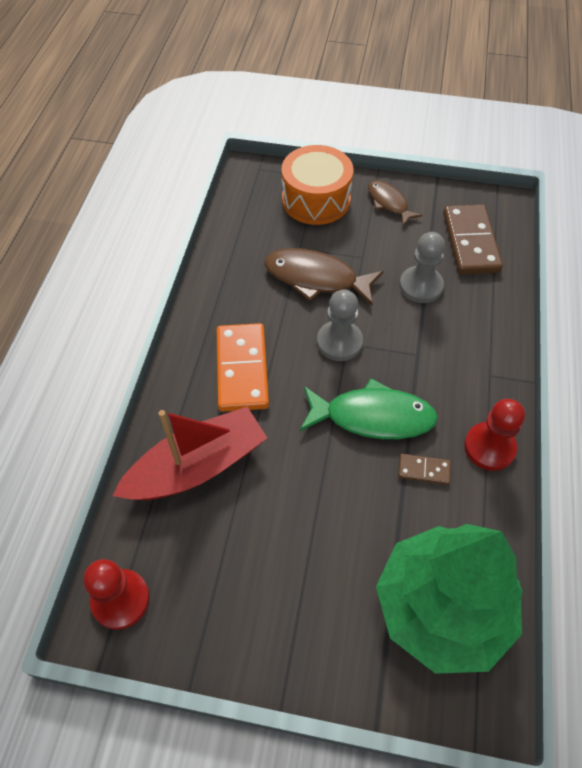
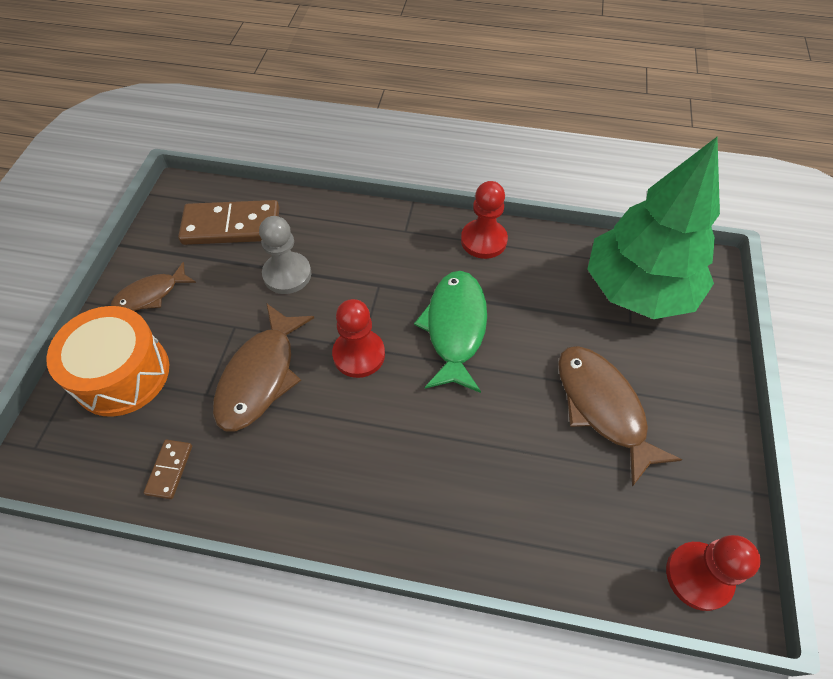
camera: 90 degrees left, 0 degrees up
red boat [113,407,267,500] -> none
orange domino [217,323,269,412] -> none
grey pawn [317,289,363,361] -> red pawn [332,299,385,378]
brown domino [398,454,451,485] -> brown domino moved to [144,439,192,499]
none -> brown fish [558,346,682,487]

